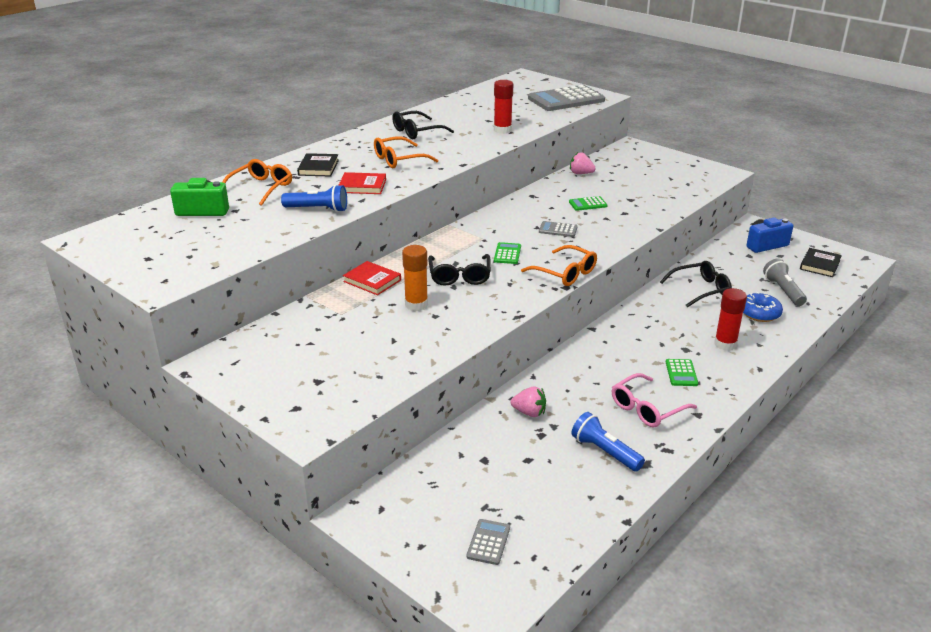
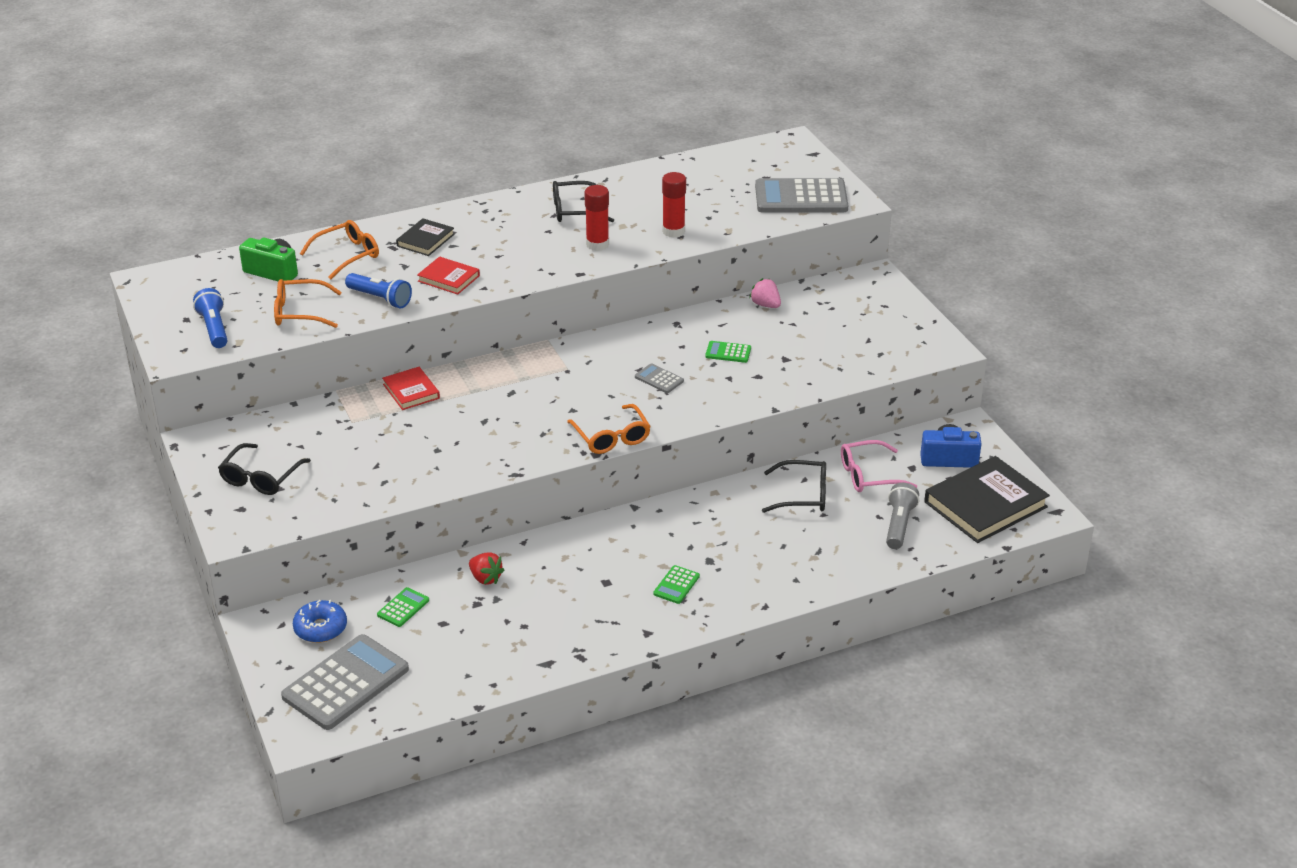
camera: 25 degrees right, 5 degrees up
orange glasses [374,136,438,168] -> orange glasses moved to [274,279,342,328]
orange glue stick [402,245,428,311] -> none
black glasses [428,254,491,286] -> black glasses moved to [218,443,311,495]
grey calculator [466,519,510,565] -> grey calculator [281,634,409,730], size x2.24
green calculator [494,242,521,264] -> green calculator moved to [377,587,429,627]
pink strawberry [511,386,546,417] -> red strawberry [469,552,504,585]
blue flashlight [572,412,645,472] -> blue flashlight moved to [193,288,227,348]
pink glasses [612,373,697,428] -> pink glasses moved to [841,440,917,492]
red glue stick [714,288,747,351] -> red glue stick moved to [584,185,609,251]
blue donut [743,292,783,322] -> blue donut moved to [293,600,347,643]
black book [800,248,842,277] -> black book [924,456,1050,543], size x1.87

